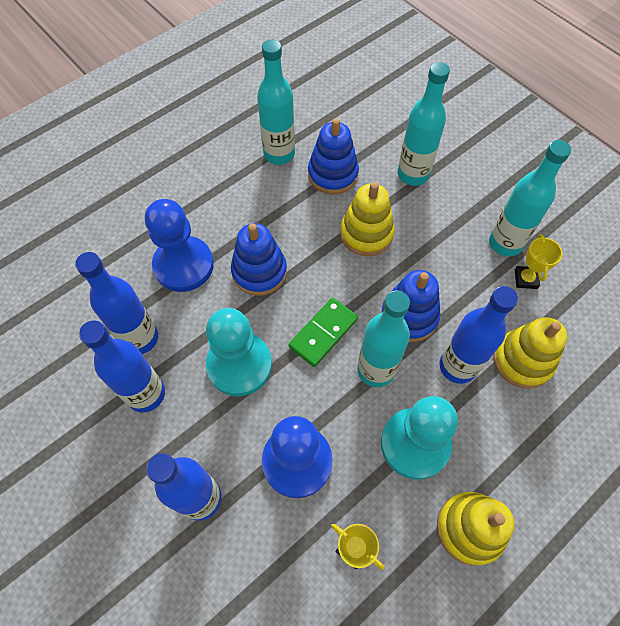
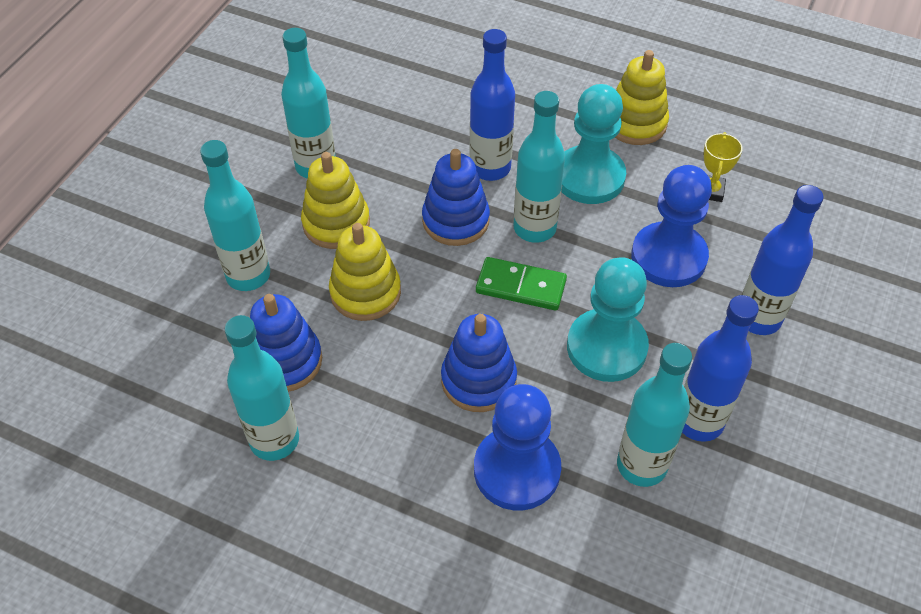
camera: 115 degrees left, 10 degrees down
blue bottle [75,252,158,354] -> turquoise bottle [617,343,692,487]
yellow stacking toy [494,317,568,389] -> yellow stacking toy moved to [301,152,370,249]
yellow trophy [515,234,562,289] -> none

